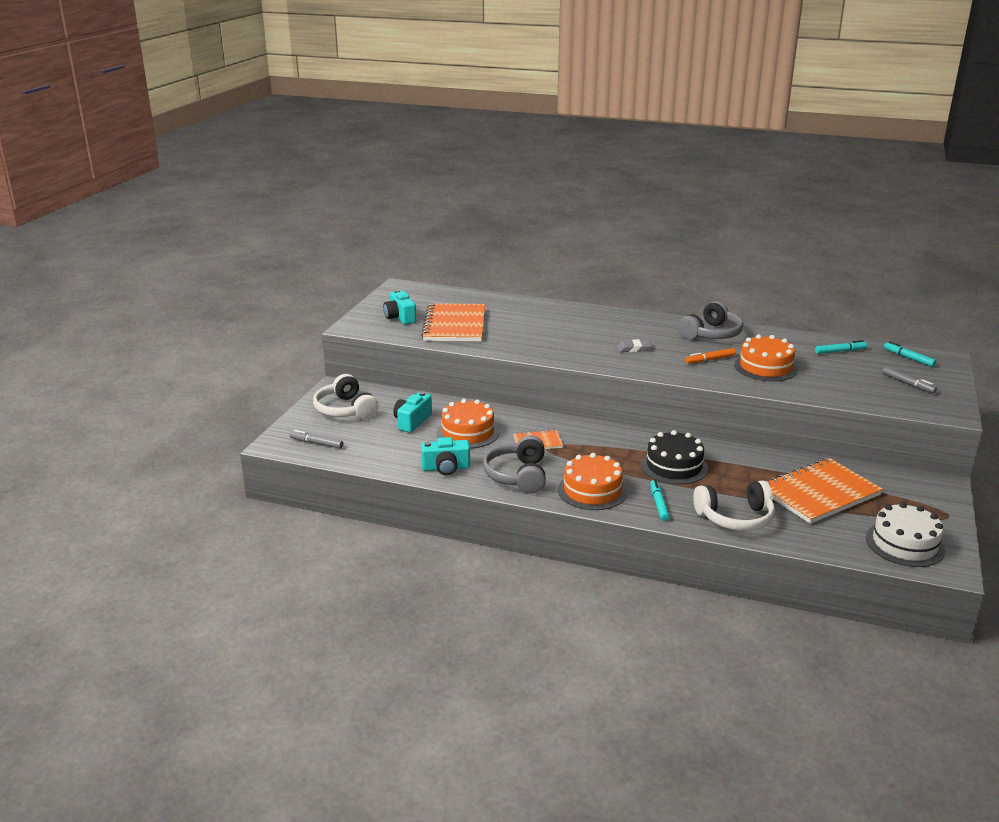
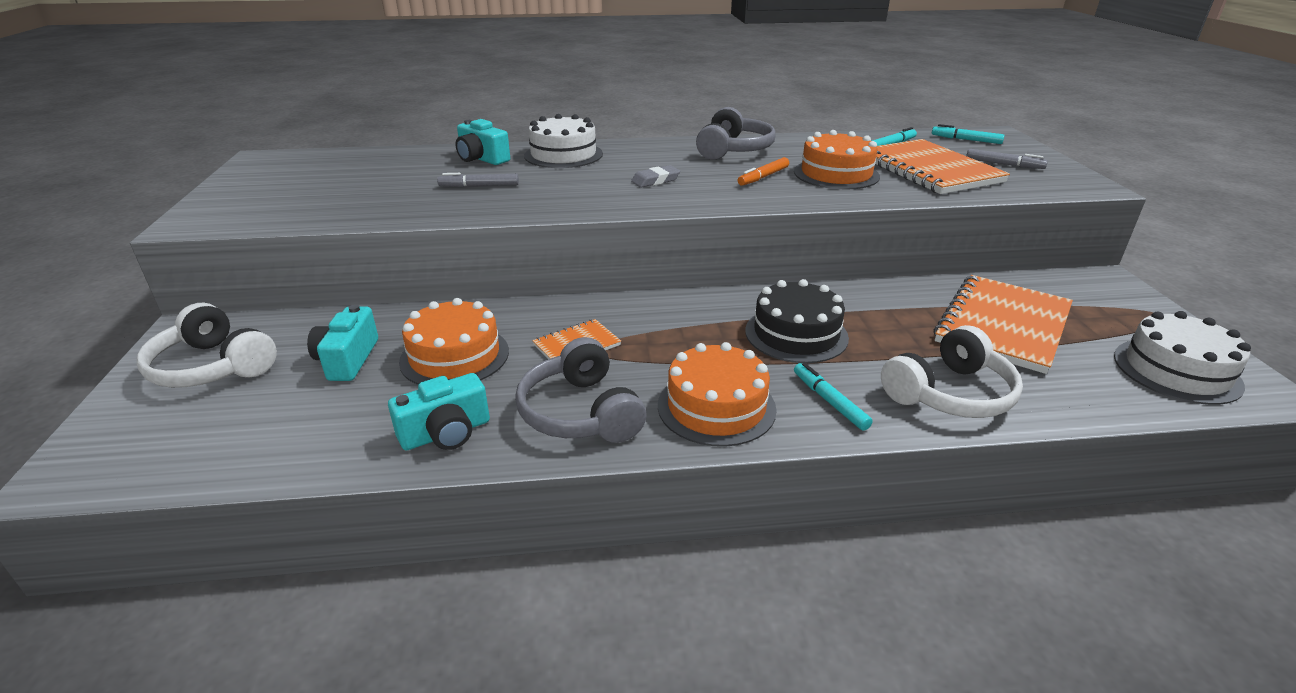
camera: 25 degrees left, 5 degrees up
grey marker [290,430,343,449] -> grey marker moved to [437,173,519,187]
turquoise camera [383,290,416,325] -> turquoise camera moved to [456,119,510,165]
orange notebook [421,303,485,341] -> orange notebook moved to [875,139,1010,194]
none -> white cake [524,114,603,168]

